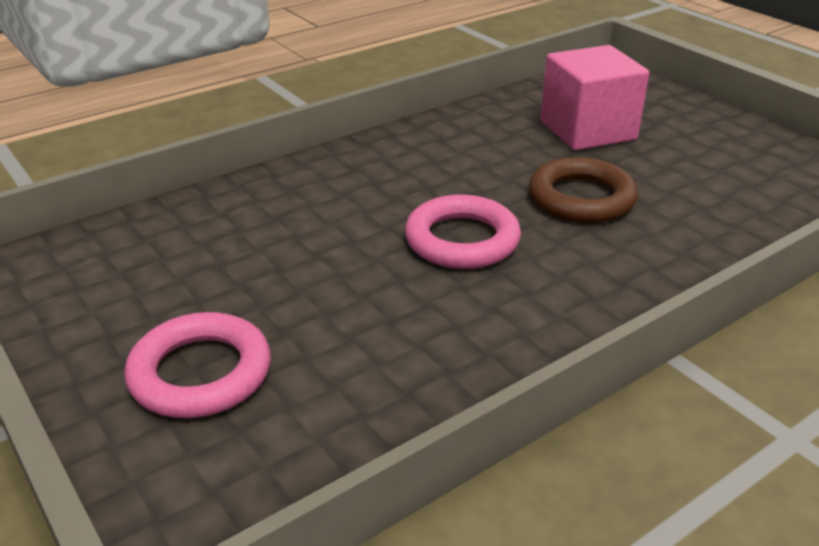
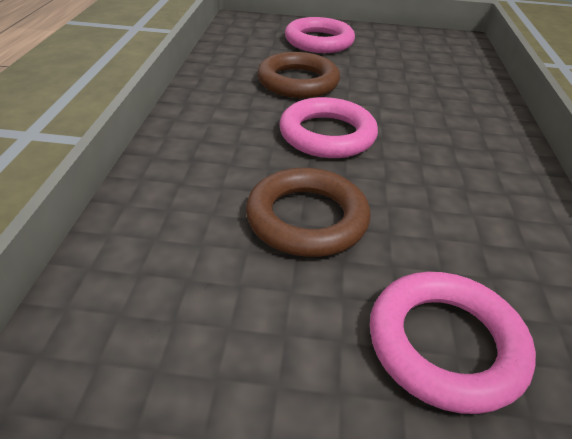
camera: 130 degrees right, 5 degrees up
pink cube [540,45,649,150] -> pink ring [370,272,536,414]
none -> brown ring [257,52,340,98]

